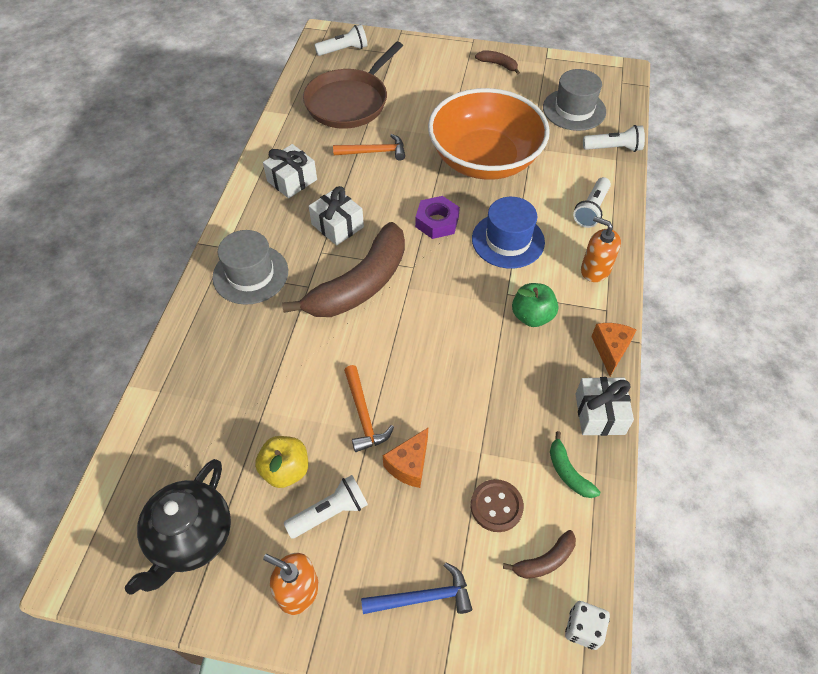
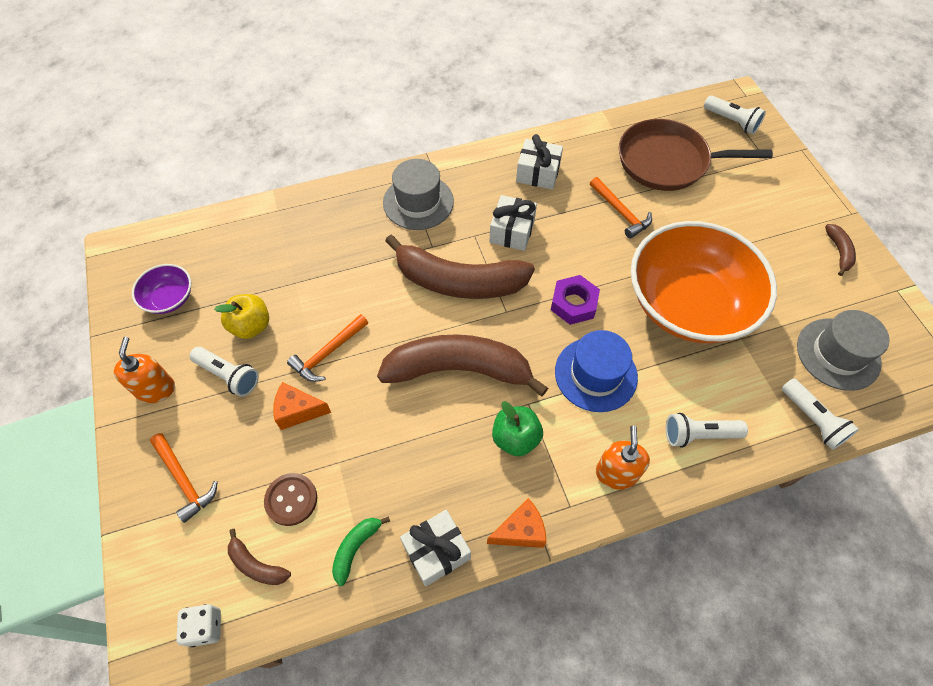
camera: 60 degrees right, 5 degrees up
black teapot [125,459,231,595] -> purple bowl [132,264,191,314]
blue hammer [361,563,472,614] -> orange hammer [150,433,218,523]
none -> brown banana [377,334,548,396]

